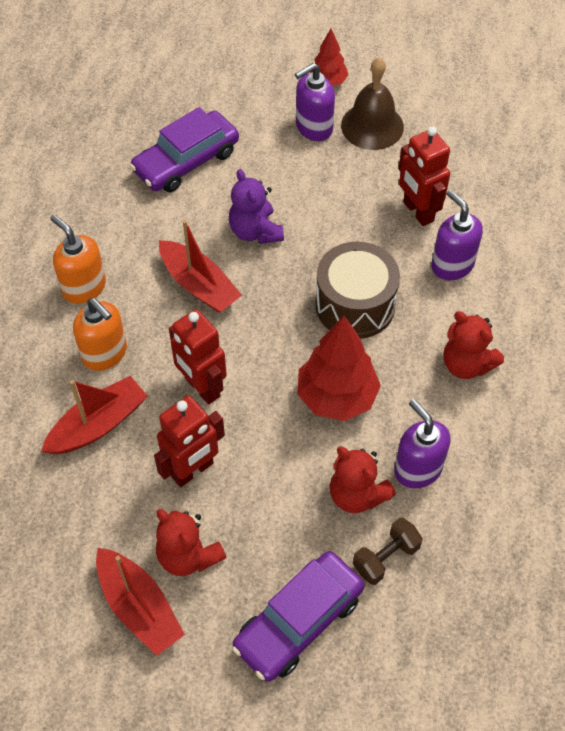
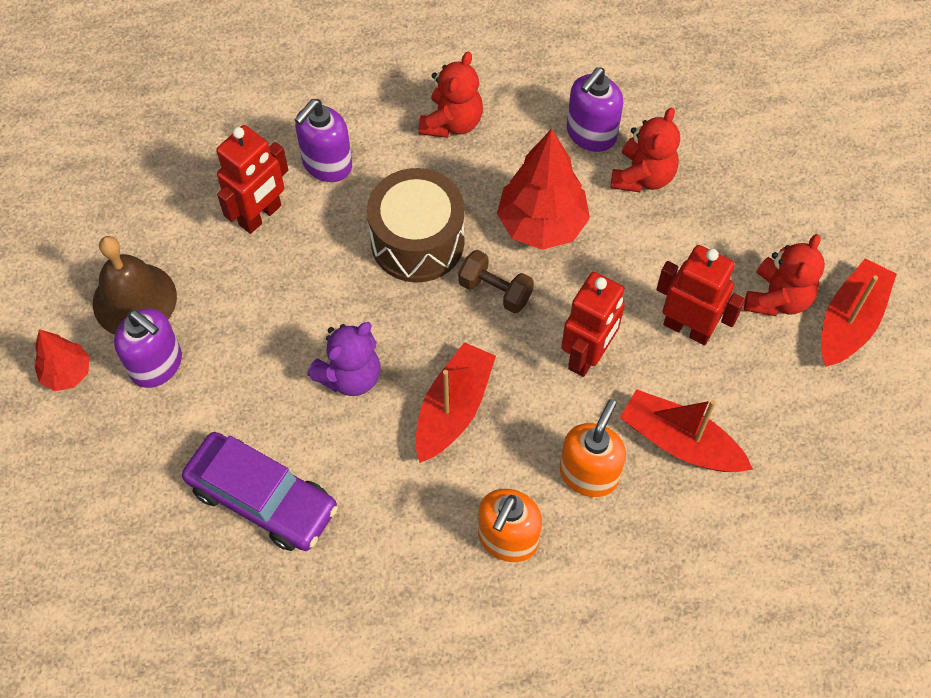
camera: 110 degrees left, 5 degrees up
purple car [232,551,364,682] -> none
brown dumbbell [353,518,423,585] -> brown dumbbell moved to [458,250,534,313]

